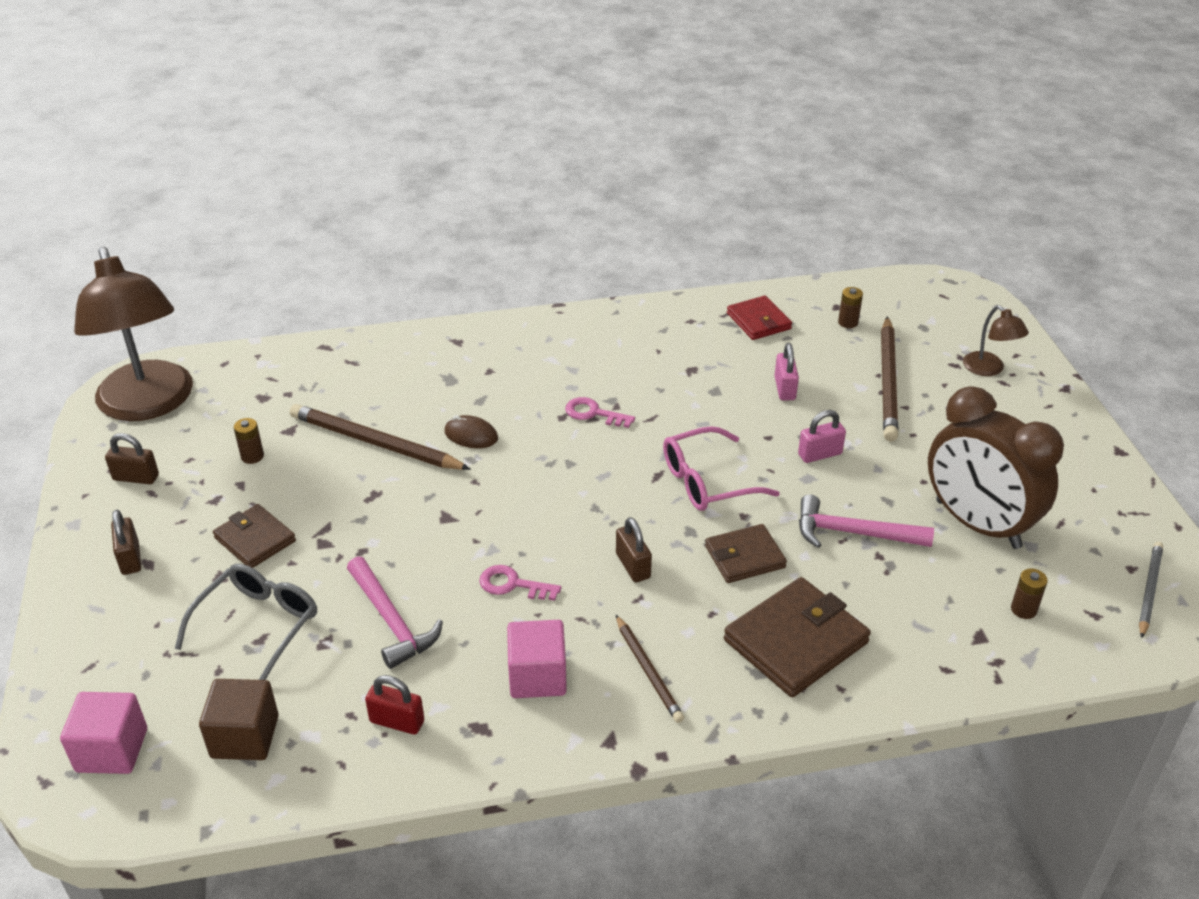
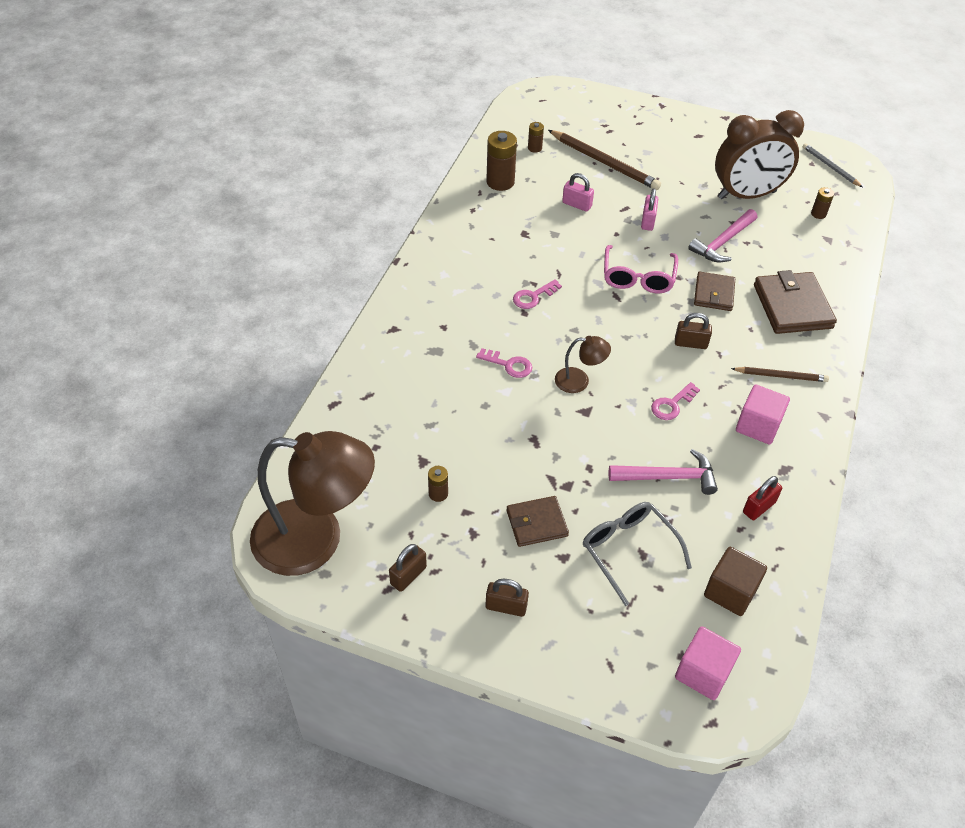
camera: 60 degrees left, 10 degrees up
brown pencil [290,404,471,470] -> none
brown mouse [444,415,498,448] -> pink key [476,348,532,378]
red wallet [727,296,792,340] -> brown battery [486,131,517,191]
brown lamp [963,305,1029,376] -> brown lamp moved to [555,336,611,393]

